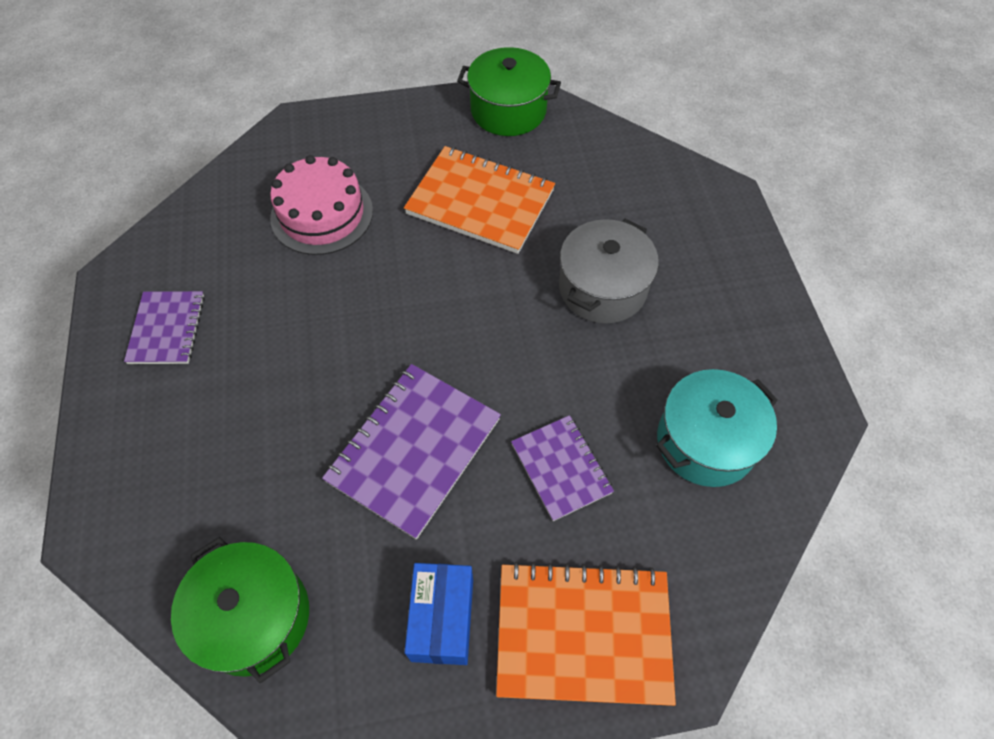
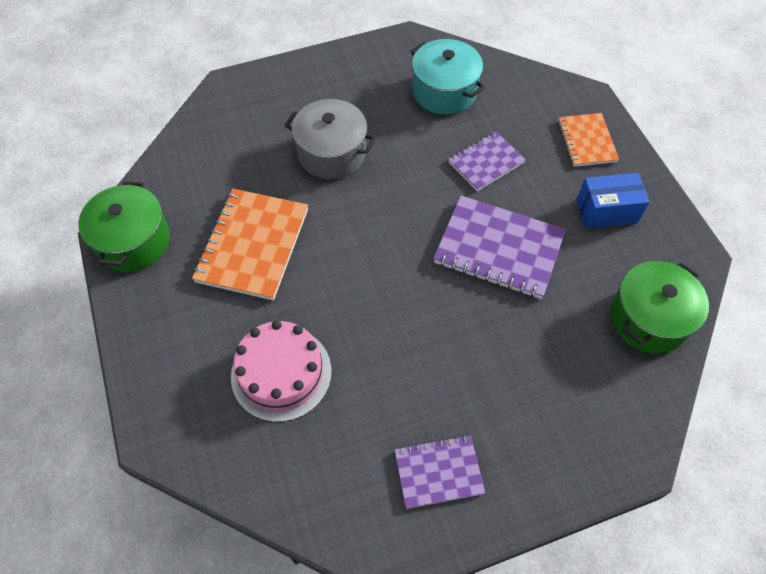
camera: 100 degrees left, 0 degrees up
orange notebook [496,561,676,706] -> orange notebook [558,113,619,167], size x0.60

